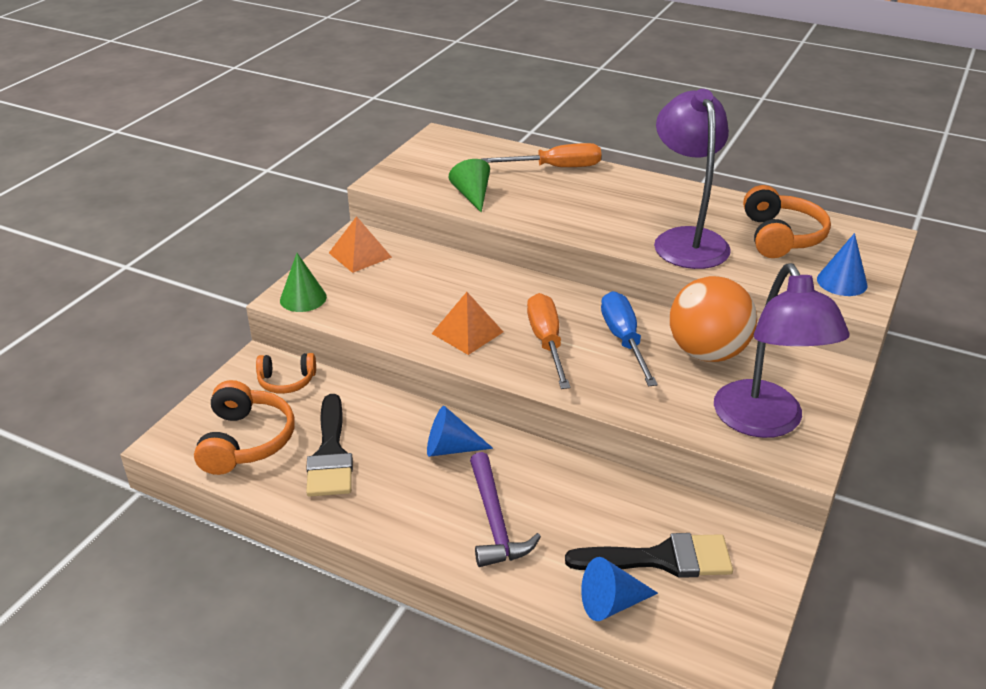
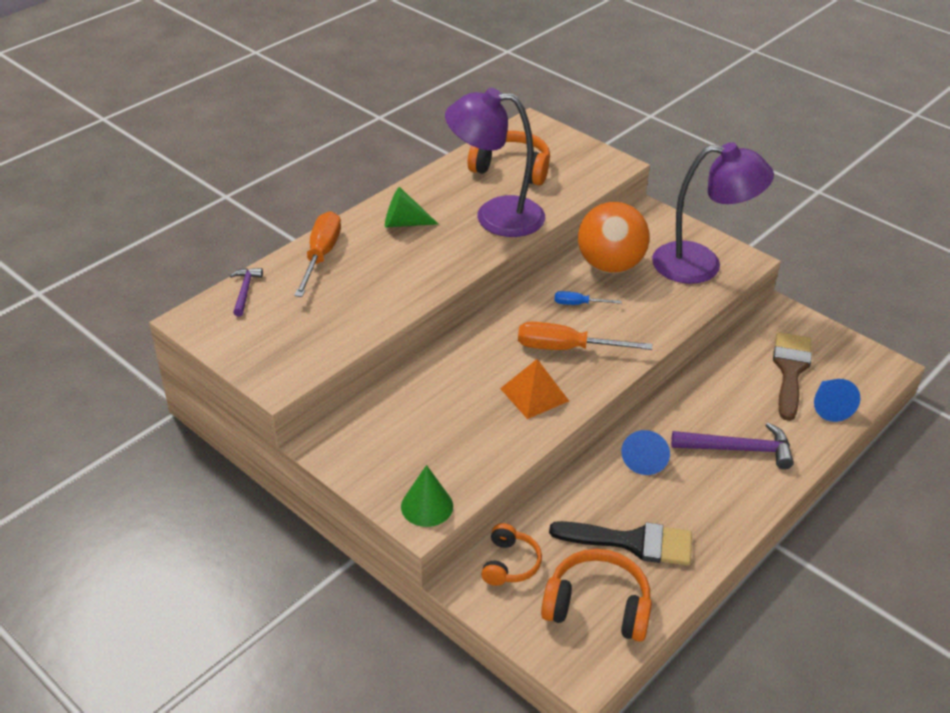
camera: 75 degrees left, 5 degrees up
orange pyramid [329,216,392,273] -> none
green cone [449,159,490,213] -> green cone moved to [385,187,438,227]
black brush [565,533,733,578] -> brown brush [773,332,812,421]
blue screwdriver [601,291,658,386] -> blue screwdriver [554,291,622,305], size x0.52
blue cone [817,233,867,296] -> none
none -> purple hammer [230,268,263,316]

